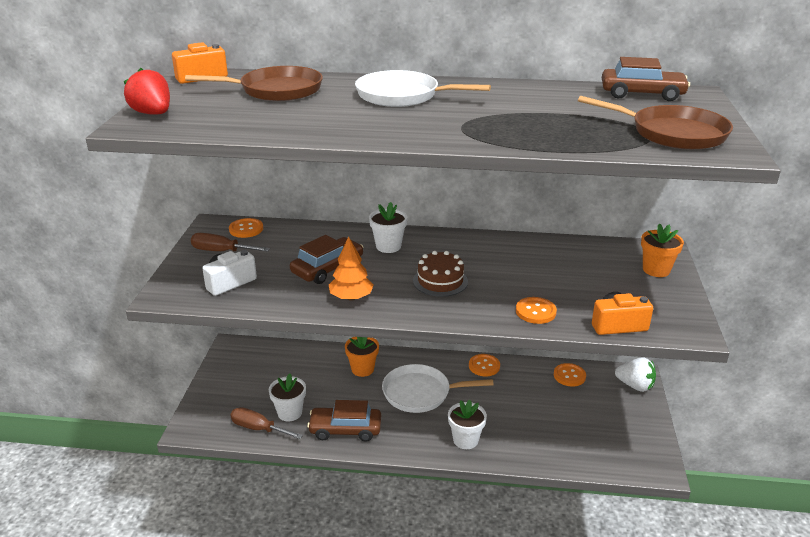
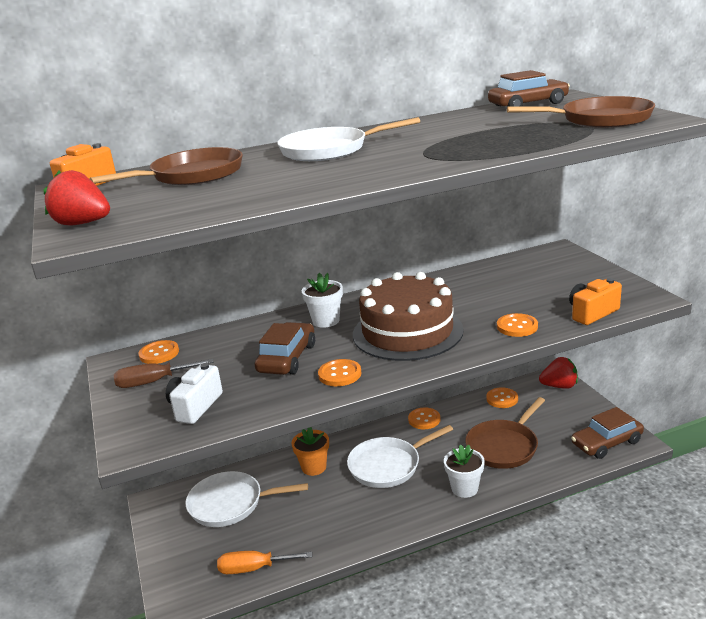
camera: 25 degrees left, 5 degrees down
brown screwdriver [230,407,303,439] -> orange screwdriver [217,551,312,574]
white flower pot [269,373,306,421] -> none
brown car [307,400,381,442] -> brown car moved to [571,407,644,459]
orange tree [329,237,374,300] -> orange button [318,359,361,386]
brown cake [413,251,468,297] -> brown cake [353,272,463,361], size x1.91
white strawberry [615,357,656,392] -> red strawberry [539,357,578,389]
orange flower pot [641,223,684,277] -> none
none -> white pan [185,471,308,527]
none -> brown pan [465,397,545,469]

